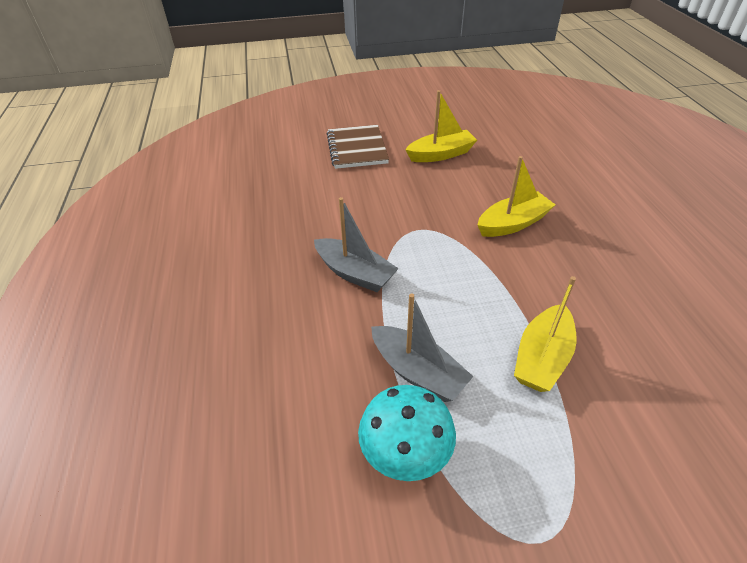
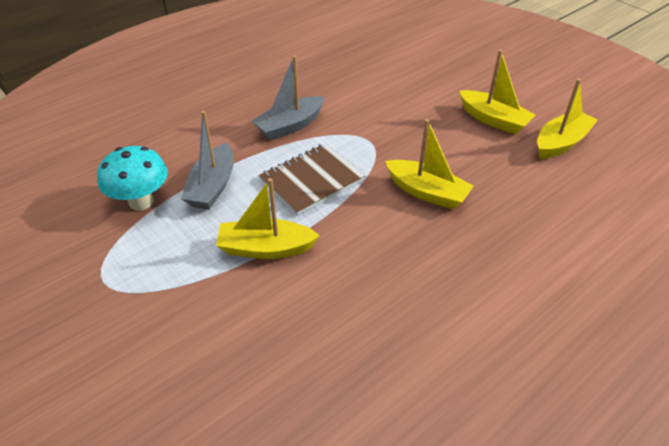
camera: 60 degrees right, 0 degrees up
grey boat [314,197,399,292] -> grey boat turned 45 degrees clockwise [252,55,325,140]
brown notebook [327,125,389,169] -> brown notebook moved to [259,143,365,216]
none -> yellow boat [537,79,598,159]

